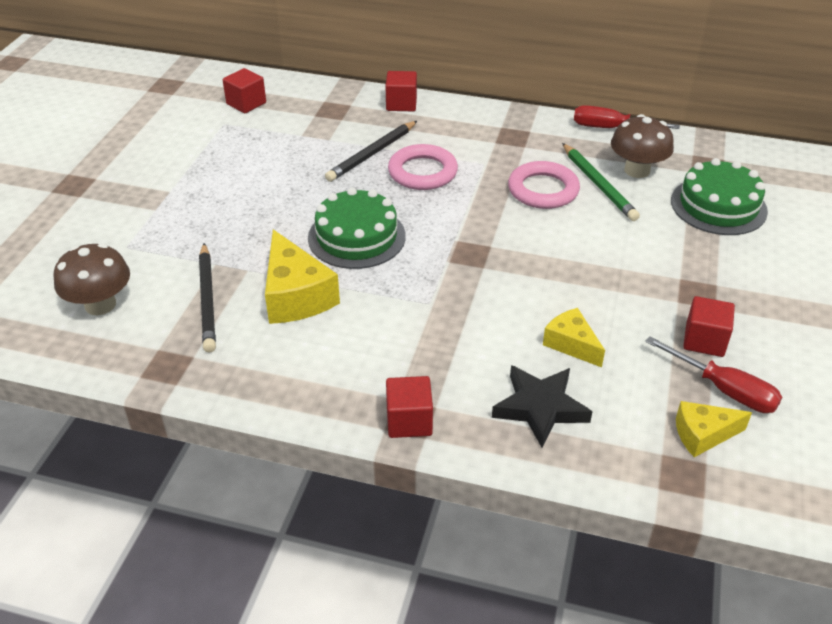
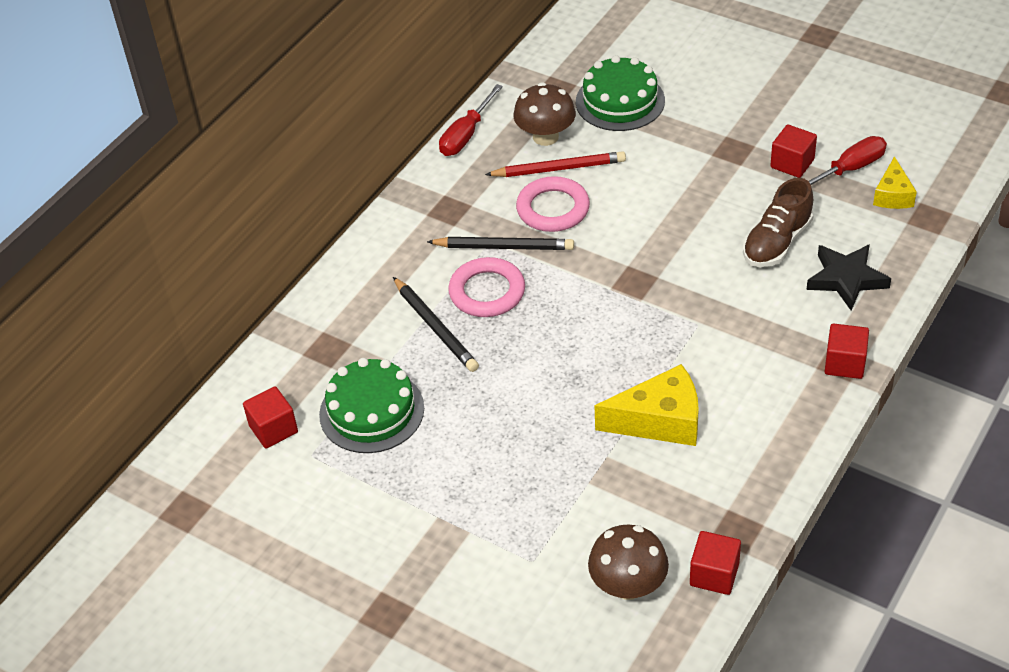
camera: 70 degrees left, 5 degrees up
black pencil [199,243,216,352] -> black pencil moved to [427,237,574,250]
green cake [308,187,406,269] -> green cake moved to [319,358,424,453]
red cube [385,71,417,111] -> red cube moved to [690,531,741,595]
yellow cheese [543,308,605,367] -> brown shoe [743,178,814,267]
green pencil [562,143,640,221] -> red pencil [485,151,626,177]

